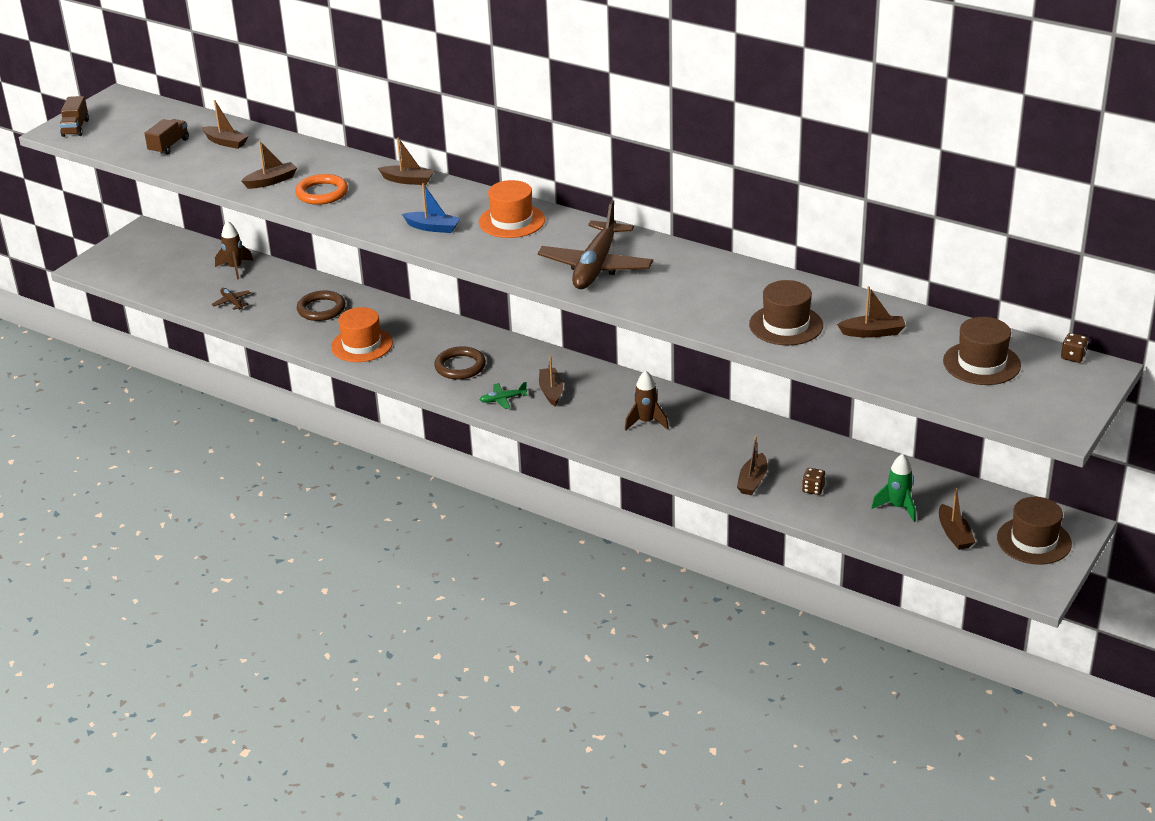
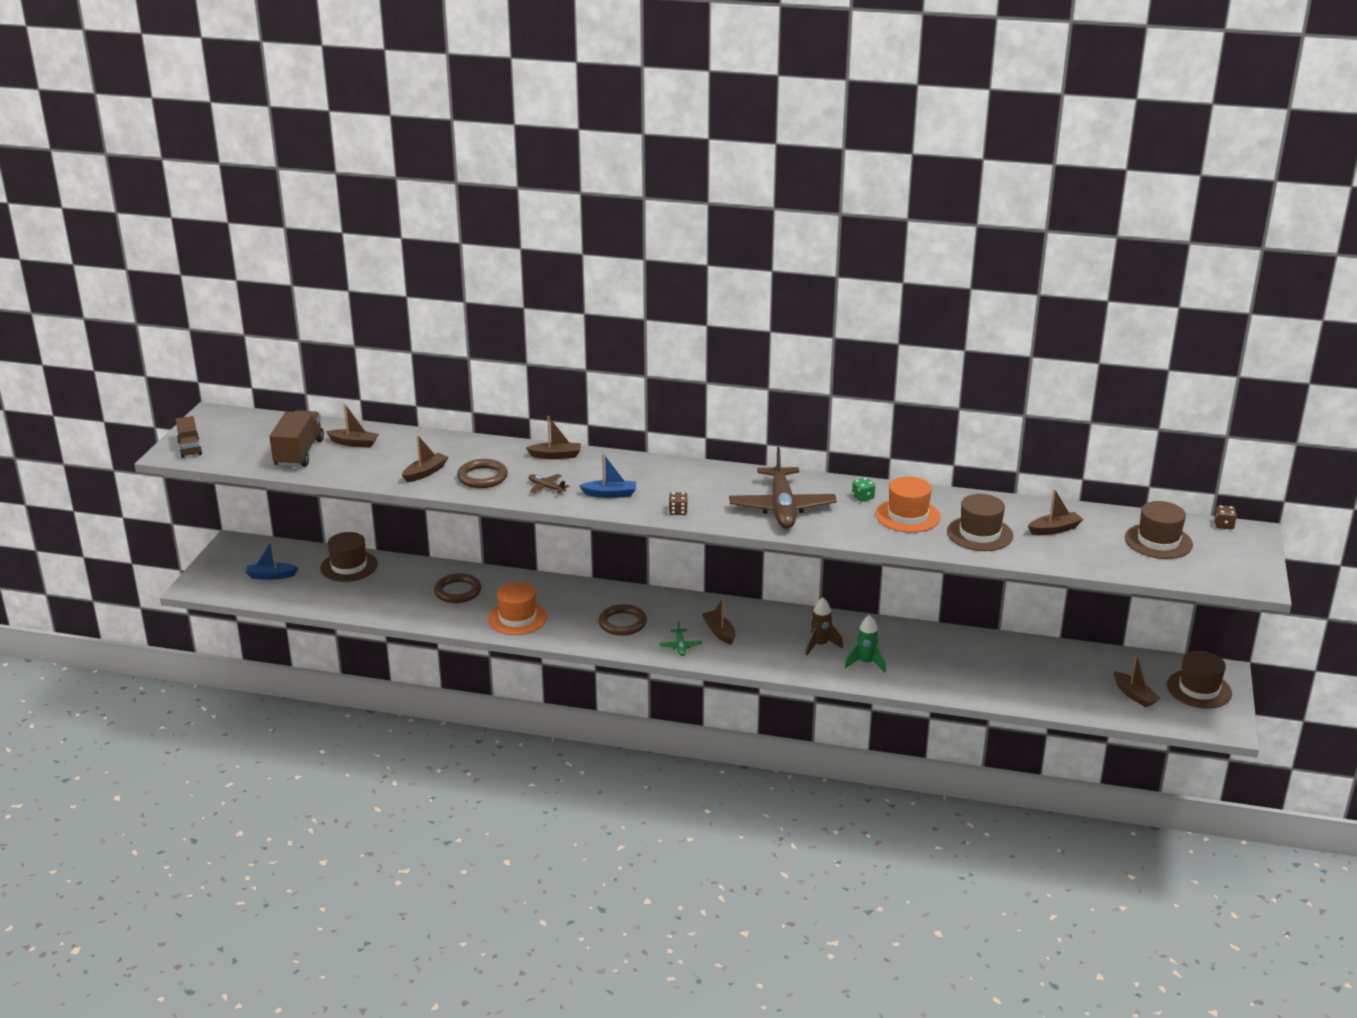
camera: 20 degrees left, 5 degrees down
brown truck [144,119,189,155] -> brown truck [269,410,324,467], size x1.62
brown plane [212,288,251,310] -> brown plane moved to [529,474,569,493]
brown rocket [215,221,253,280] -> brown hat [320,532,378,582]
orange ring [295,174,348,205] -> brown ring [457,459,508,488]
orange hat [479,180,545,238] -> orange hat moved to [876,477,941,533]
green plane [480,382,528,409] -> green plane turned 60 degrees counterclockwise [659,621,702,656]
brown boat [737,436,767,495] -> none
brown dice [802,468,826,495] -> brown dice moved to [669,492,688,515]
green rocket [871,454,916,522] -> green rocket moved to [845,615,886,673]
none -> blue boat [245,540,299,579]
none -> green dice [852,477,875,502]

